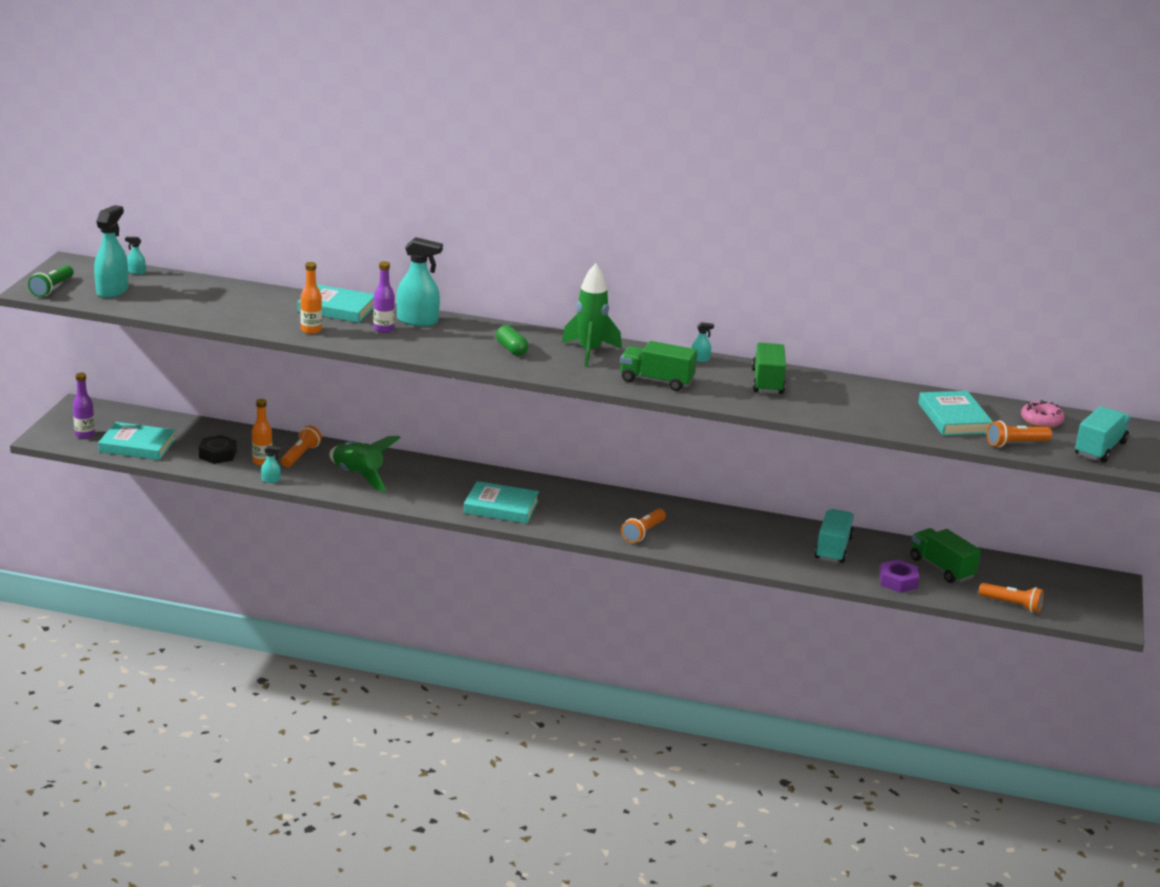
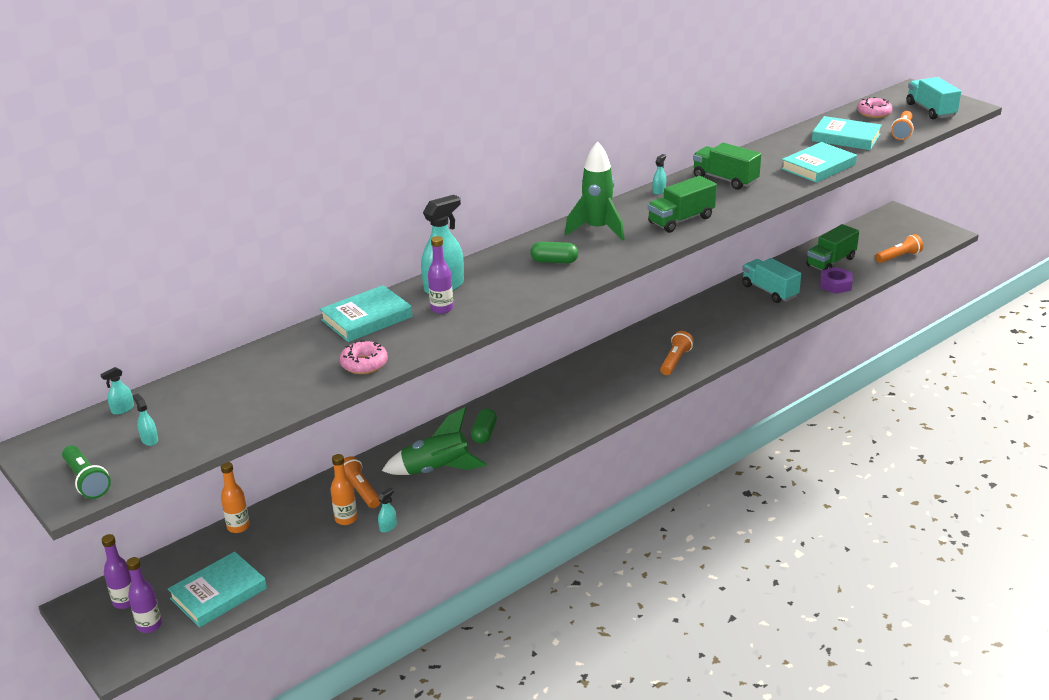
camera: 50 degrees left, 5 degrees up
turquoise spray bottle [94,205,128,298] -> turquoise spray bottle [133,394,158,446], size x0.45
black nut [199,435,237,464] -> none
orange bottle [300,262,322,334] -> orange bottle moved to [221,462,250,533]
turquoise book [464,481,539,524] -> turquoise book moved to [781,142,857,183]
orange flashlight [621,509,666,543] -> orange flashlight turned 135 degrees counterclockwise [660,331,694,375]
green truck [910,528,981,583] -> green truck turned 45 degrees counterclockwise [806,224,859,270]
none -> purple bottle [102,534,131,609]
none -> pink donut [340,340,388,374]
none -> green capsule [471,409,497,444]

